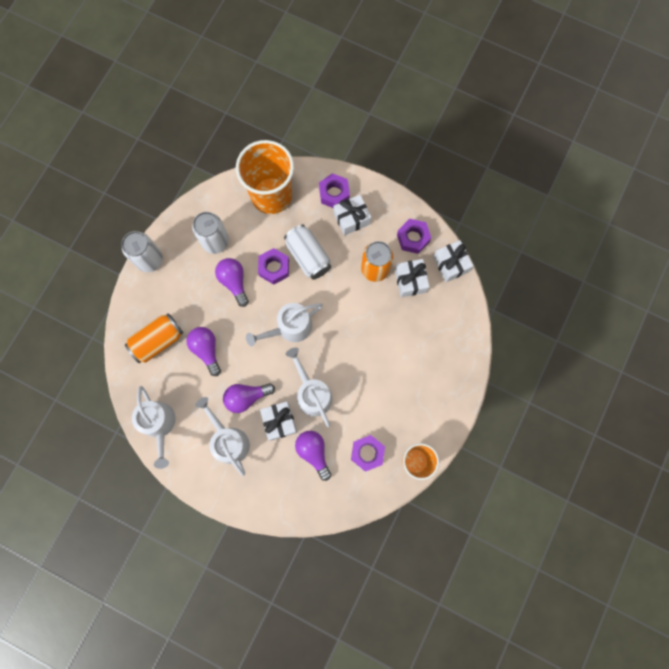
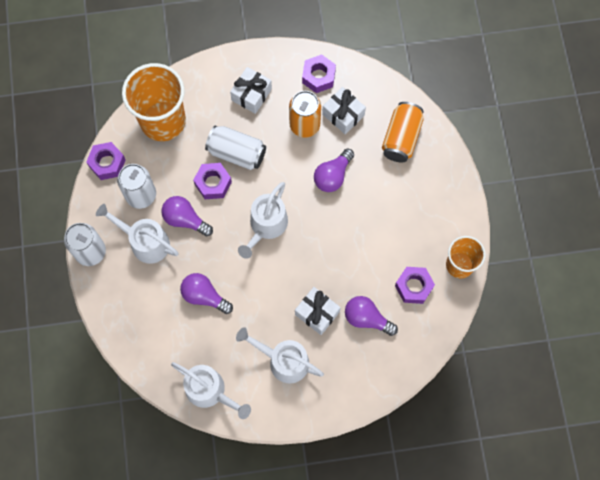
camera: 35 degrees left, 5 degrees down
orange can [125,313,183,363] -> orange can moved to [382,102,424,163]
purple light bulb [223,383,275,413] -> purple light bulb moved to [314,148,354,192]
white watering can [286,348,333,427] -> white watering can moved to [96,204,179,264]
purple nut [319,173,350,208] -> purple nut moved to [86,142,126,180]
white gift [433,240,474,282] -> none

